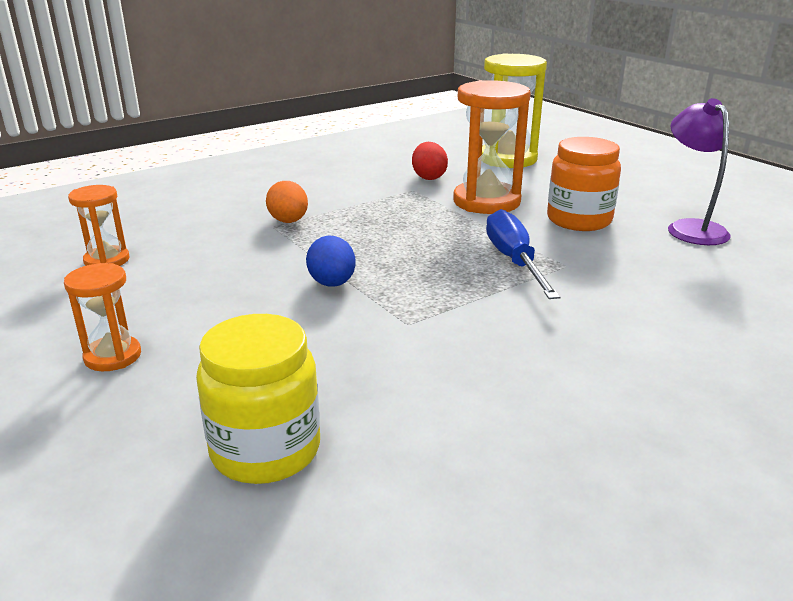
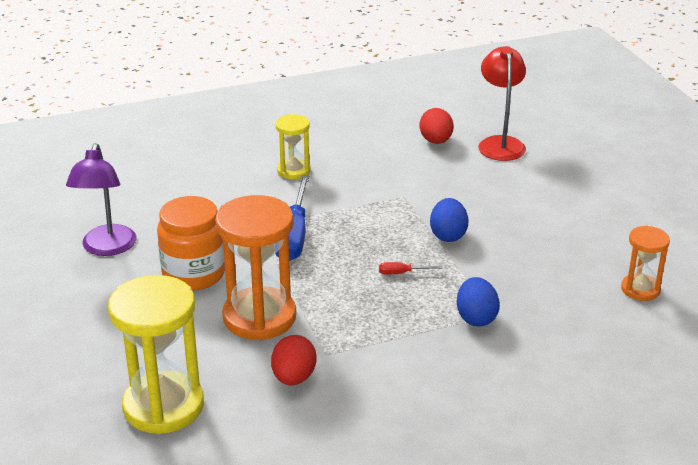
camera: 165 degrees left, 5 degrees up
orange hourglass [64,263,141,371] -> none
yellow jar [196,314,320,484] -> red lamp [478,46,526,161]
orange egg [266,181,308,223] -> blue egg [457,277,500,327]
none -> yellow hourglass [275,114,311,179]
none -> red screwdriver [379,262,443,275]
none -> red egg [419,108,454,144]

